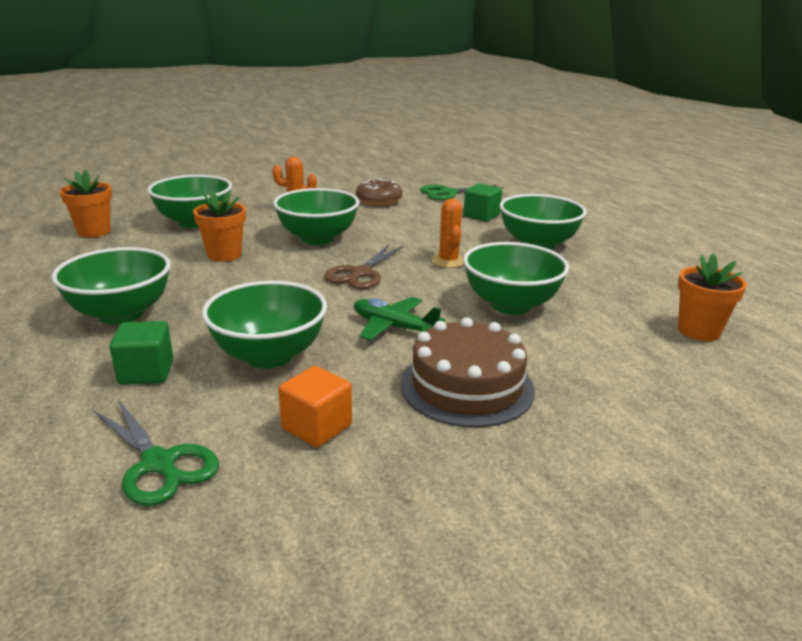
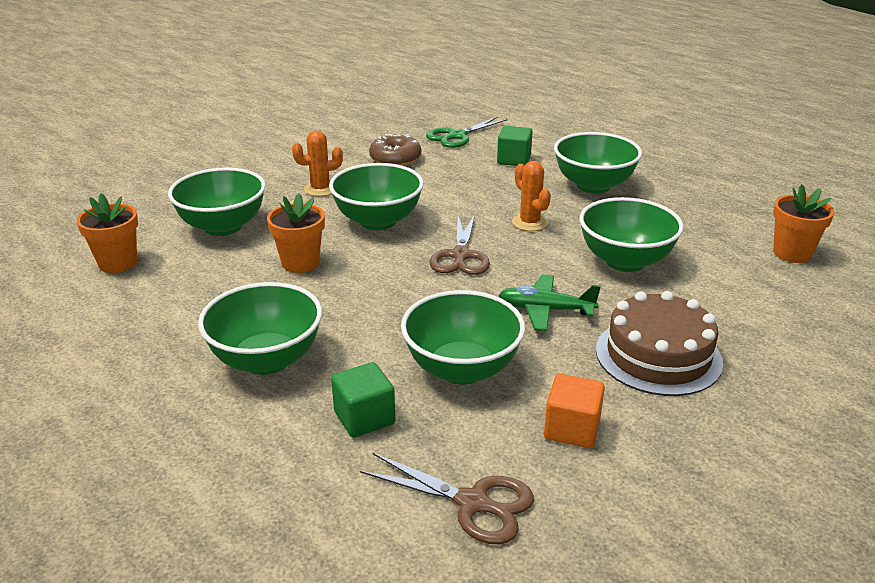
camera: 20 degrees left, 5 degrees up
green scissors [93,399,219,506] -> brown scissors [360,453,534,544]

